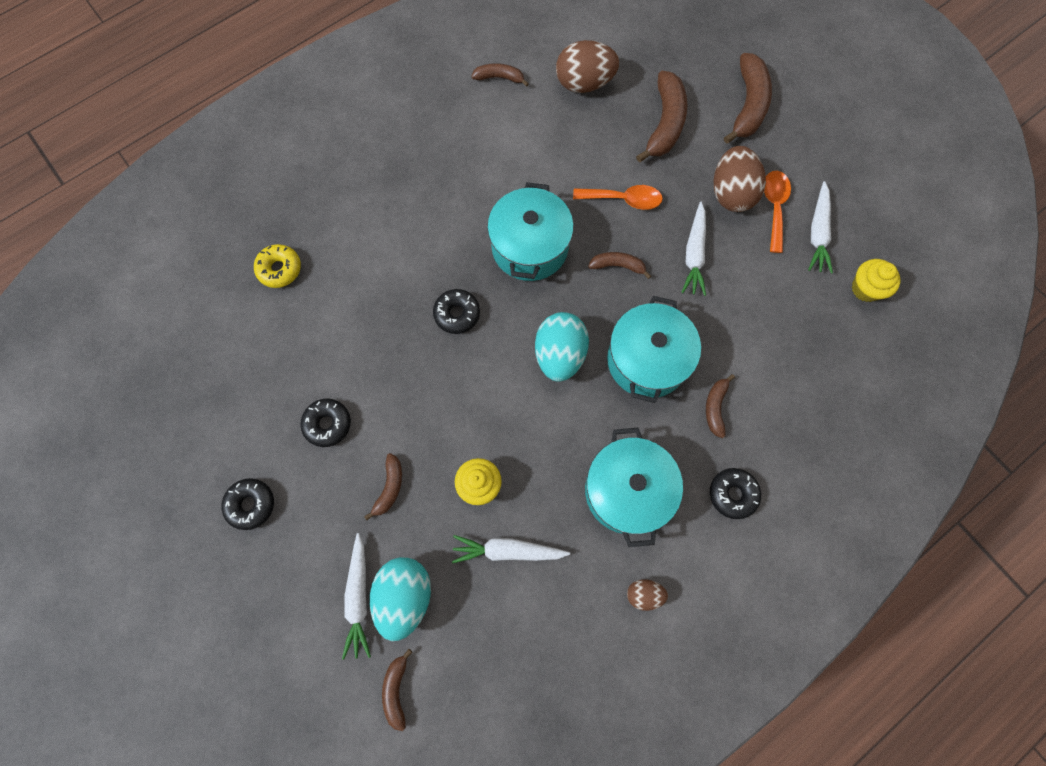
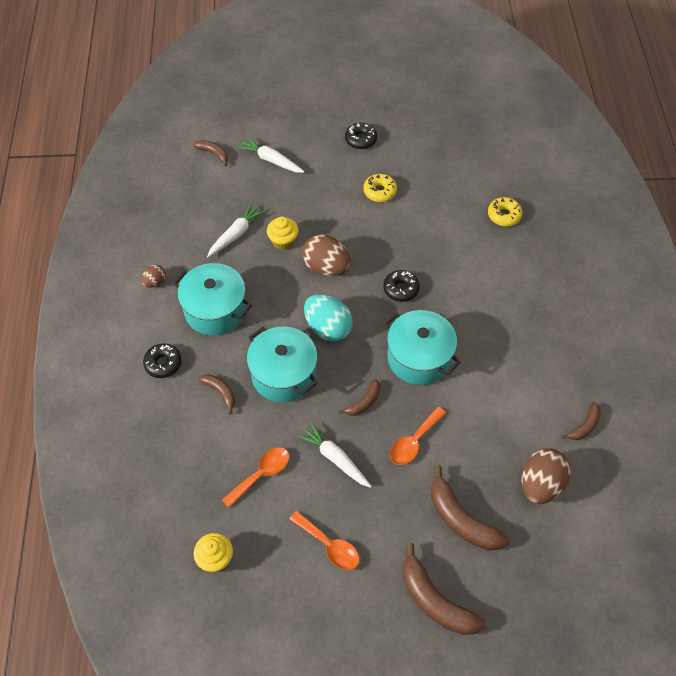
camera: 125 degrees right, 15 degrees down
black donut [300,399,351,447] -> yellow donut [363,174,397,202]
brown banana [364,453,402,520] -> none
turquoise egg [370,557,431,641] -> none
brown egg [714,146,766,212] -> brown egg moved to [302,234,351,276]
white carrot [808,181,833,274] -> none
none -> orange spoon [222,447,289,508]

